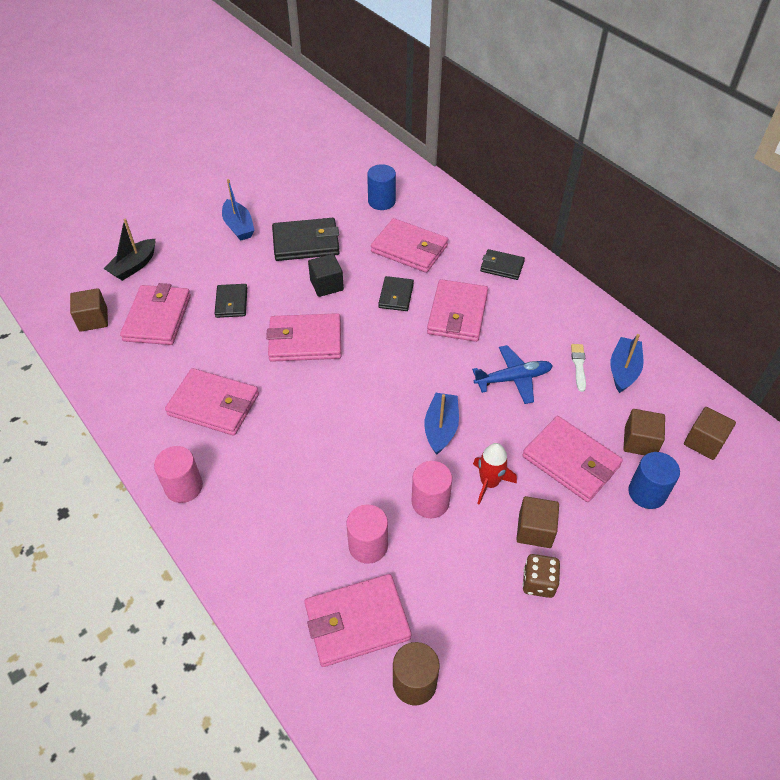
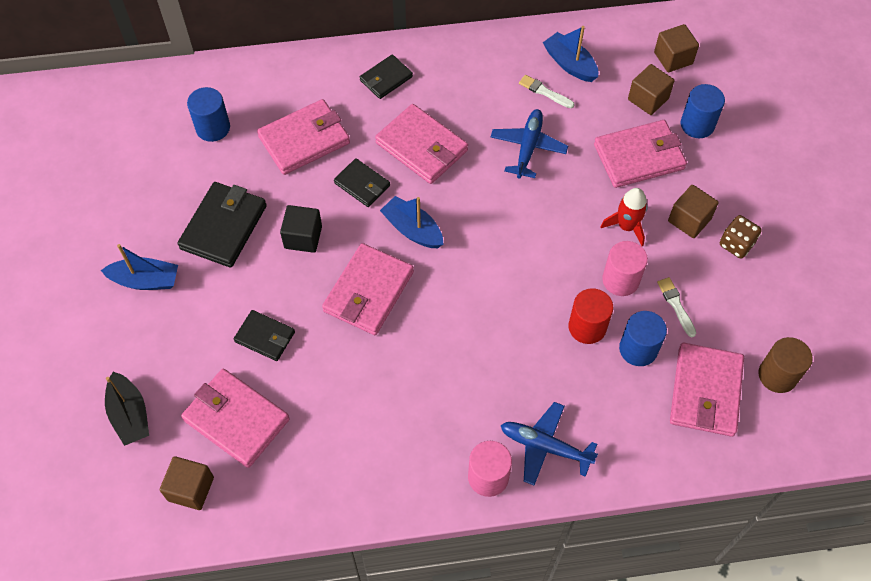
camera: 60 degrees left, 10 degrees up
pink wallet [165,368,259,436] -> none
pink cylinder [346,505,388,564] -> blue cylinder [619,311,667,366]
blue boat [424,393,459,455] -> blue boat moved to [380,196,443,248]
none -> blue plane [501,402,598,485]
none -> red cylinder [569,288,613,344]
none -> white brush [657,277,696,337]

